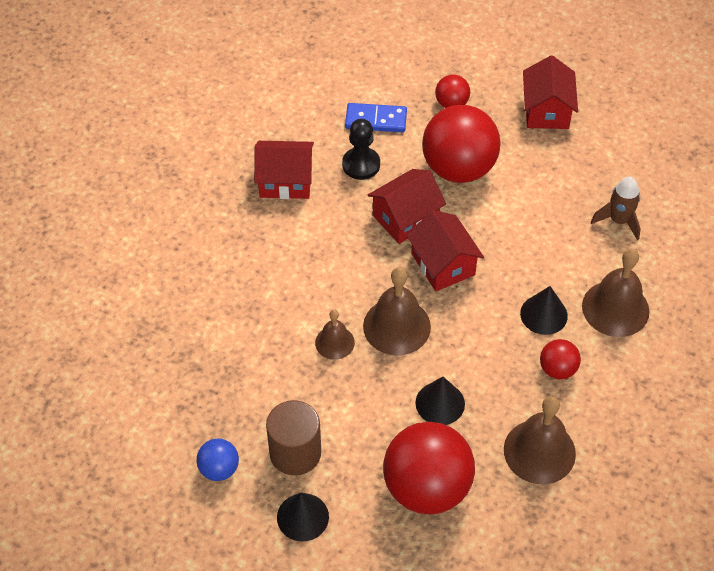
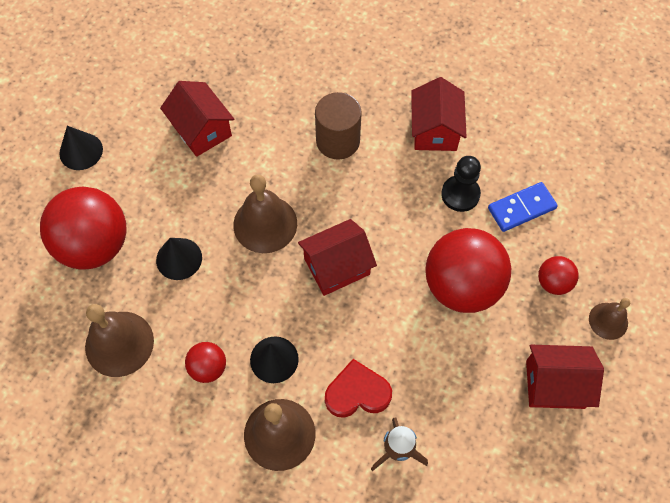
camera: 90 degrees right, 10 degrees up
blue ball [197,439,239,481] -> none
brown cylinder [266,400,321,476] -> brown cylinder moved to [315,92,362,160]
brown bell [315,309,355,360] -> brown bell moved to [589,298,630,340]
blue domino [345,103,407,132] -> blue domino turned 60 degrees clockwise [488,182,558,232]
red house [368,169,446,244] -> red house moved to [160,81,234,157]
none -> red heart [325,359,392,418]

